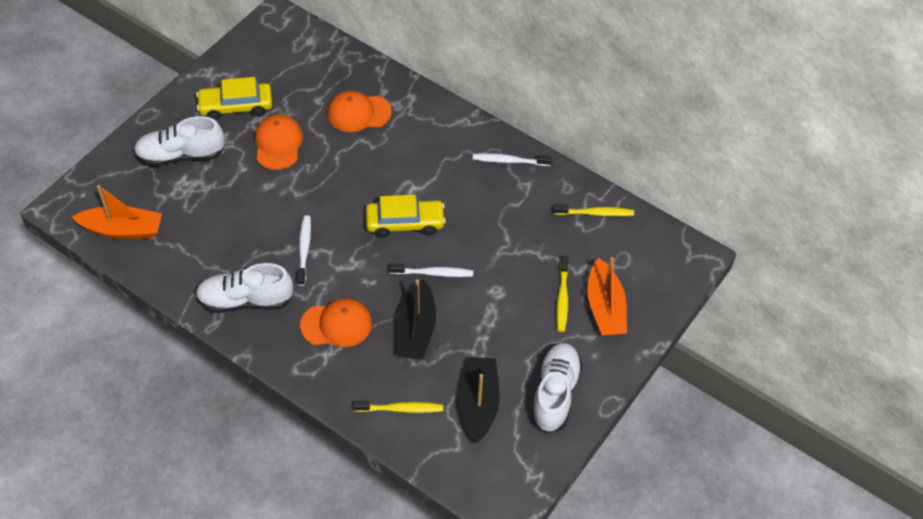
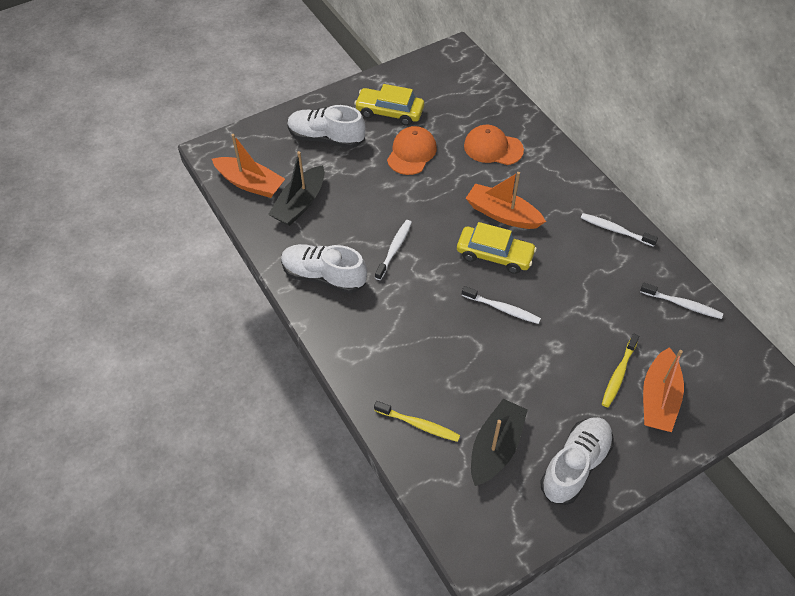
camera: 25 degrees right, 0 degrees up
orange cap [300,298,372,347] -> none
black boat [397,279,436,359] -> black boat moved to [268,151,325,226]
yellow toothbrush [553,204,634,216] -> white toothbrush [640,283,723,319]
none -> orange boat [466,172,546,229]

